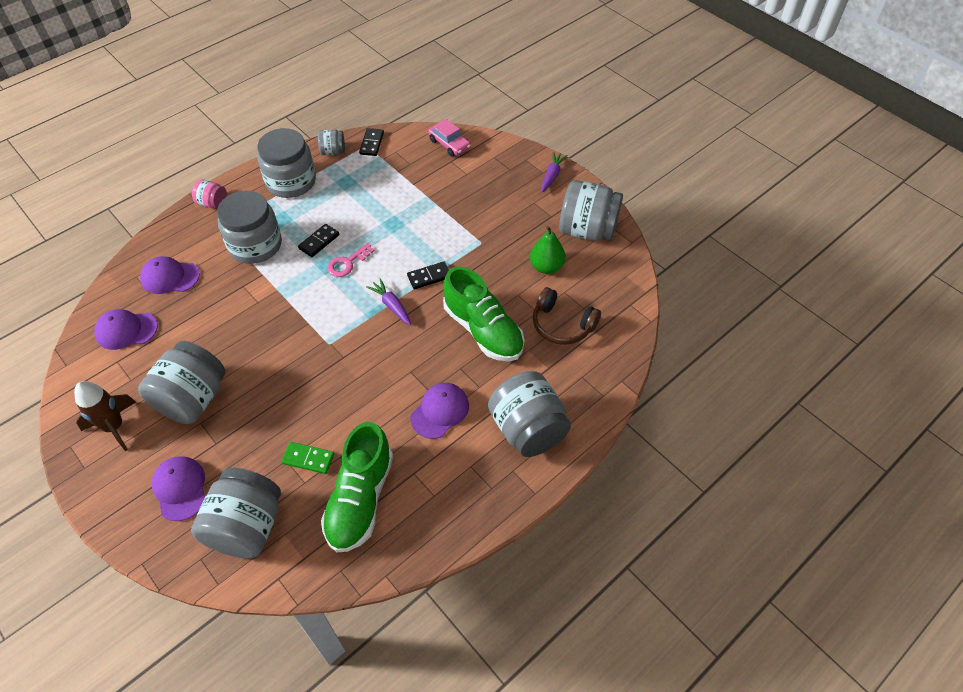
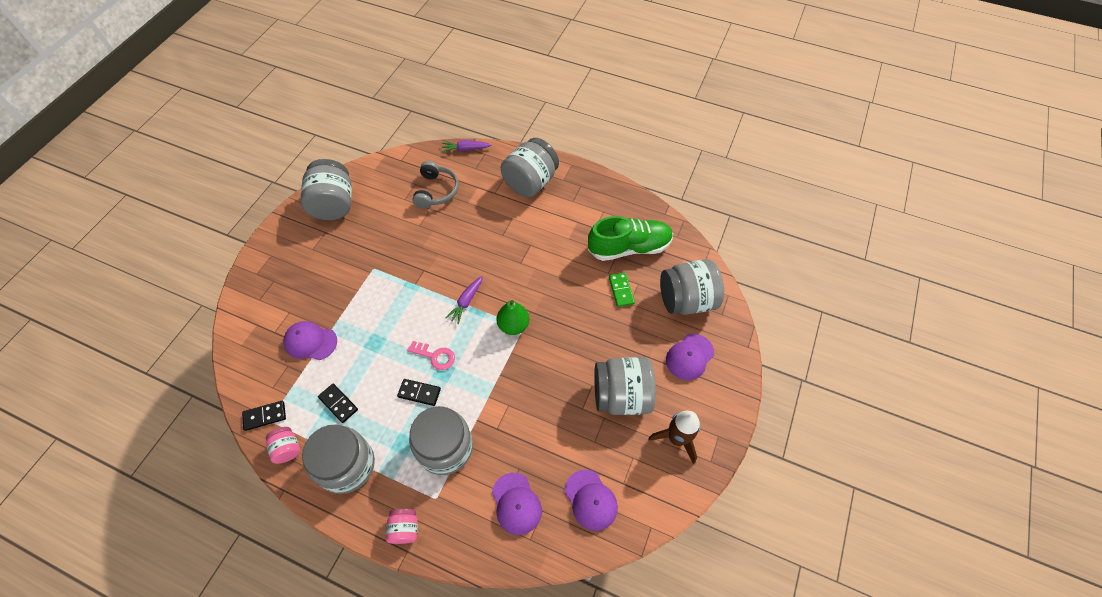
camera: 115 degrees left, 5 degrees up
grey jar [318,130,345,155] -> pink jar [266,427,300,464]
black domino [407,261,449,289] -> black domino moved to [318,384,358,423]
purple cap [410,383,469,439] -> purple cap moved to [283,321,337,360]
pink car [428,119,471,157] -> none
green shoe [443,267,524,362] -> none
green pear [530,226,566,274] -> green pear moved to [497,300,529,335]
brown headphones [533,287,601,345] -> grey headphones [412,161,459,209]
purple carrot [541,152,568,192] -> purple carrot moved to [442,140,491,152]

